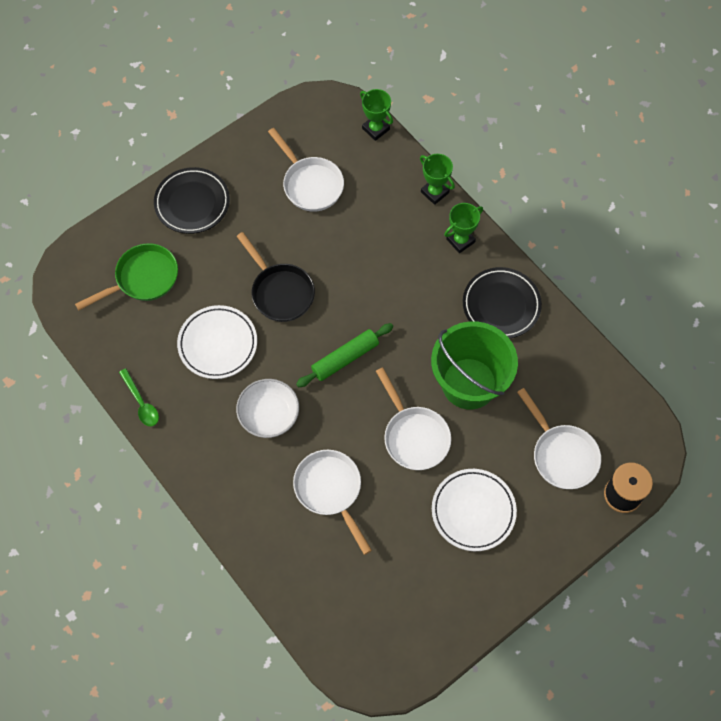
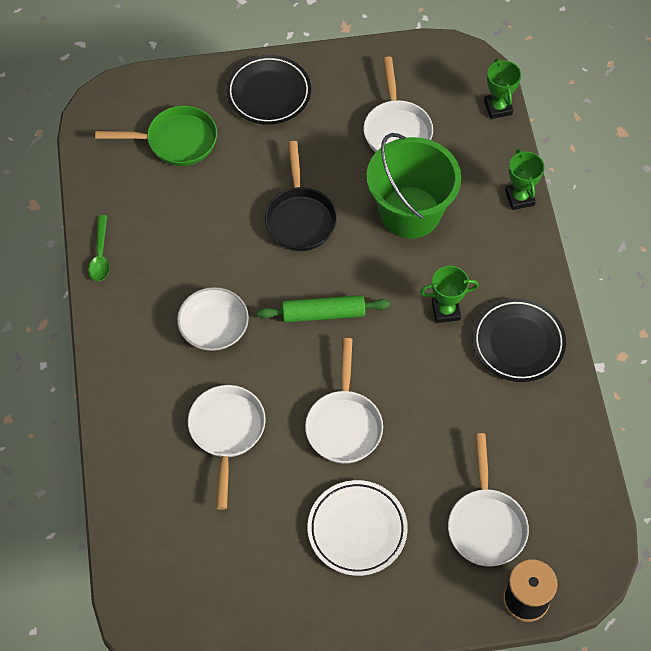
camera: 30 degrees right, 5 degrees down
white plate [177,305,257,379] -> none
green bucket [431,321,518,410] -> green bucket moved to [366,133,461,239]
green trophy [444,203,483,253] -> green trophy moved to [420,266,479,323]

